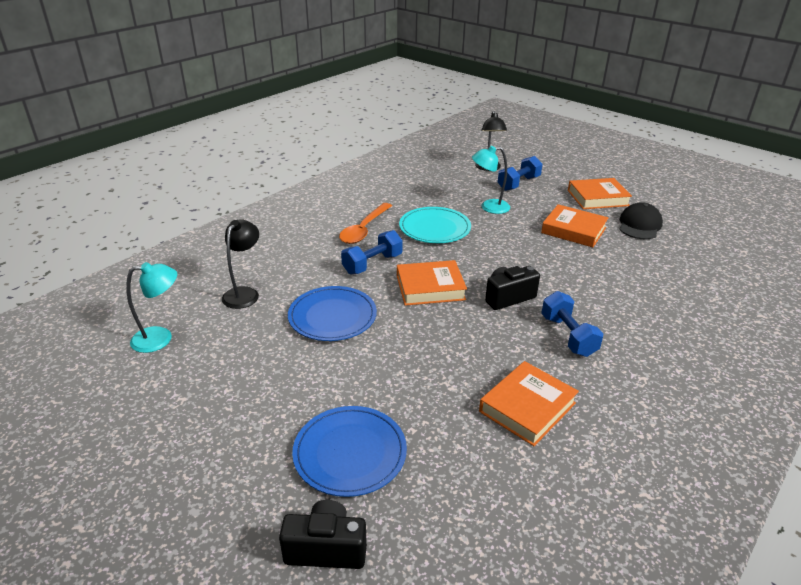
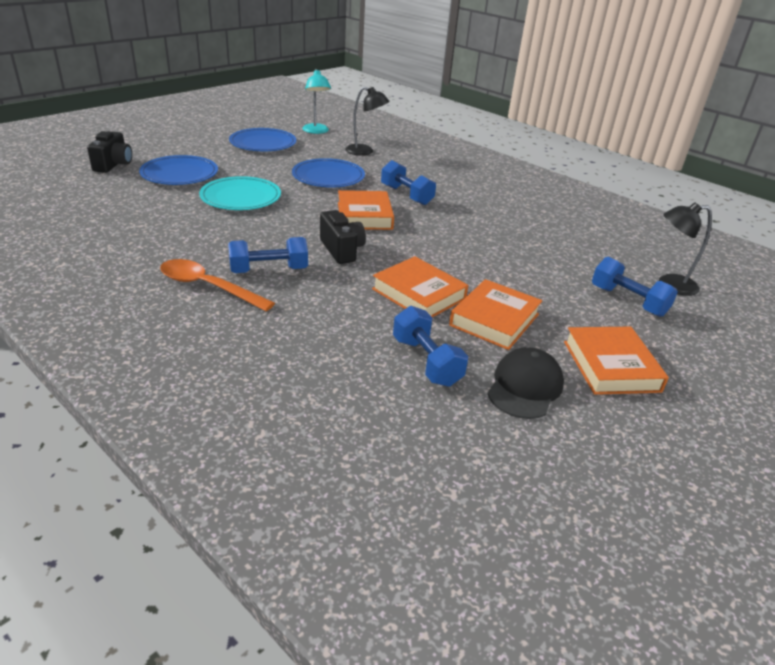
camera: 90 degrees right, 0 degrees up
orange spoon [339,203,392,244] -> orange spoon moved to [160,259,275,311]
turquoise plate [399,207,471,243] -> turquoise plate moved to [199,176,281,210]
turquoise lamp [472,146,510,214] -> none
orange book [479,361,579,446] -> orange book moved to [372,256,468,317]
black cap [619,202,663,239] -> black cap turned 90 degrees counterclockwise [487,347,564,419]
none -> blue plate [229,128,296,151]
none -> blue dumbbell [393,306,468,387]

